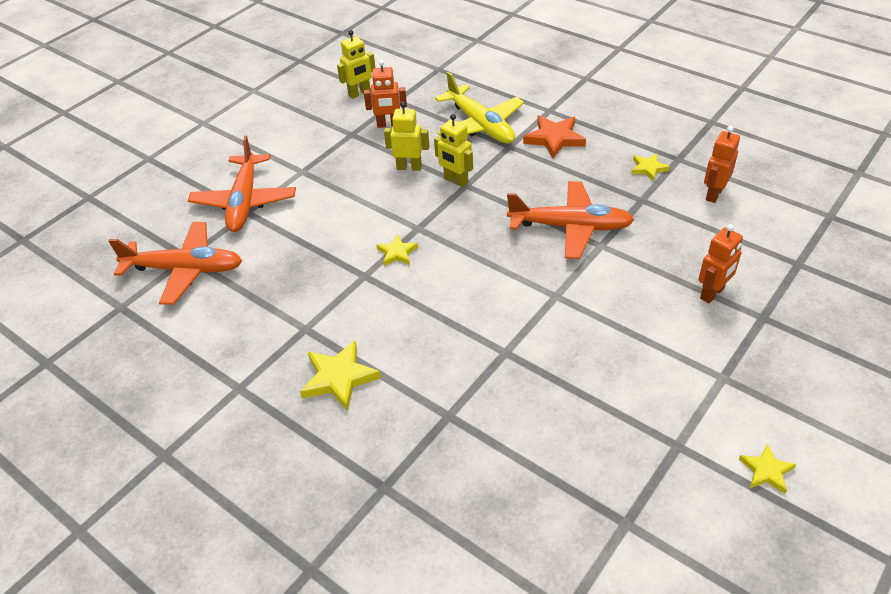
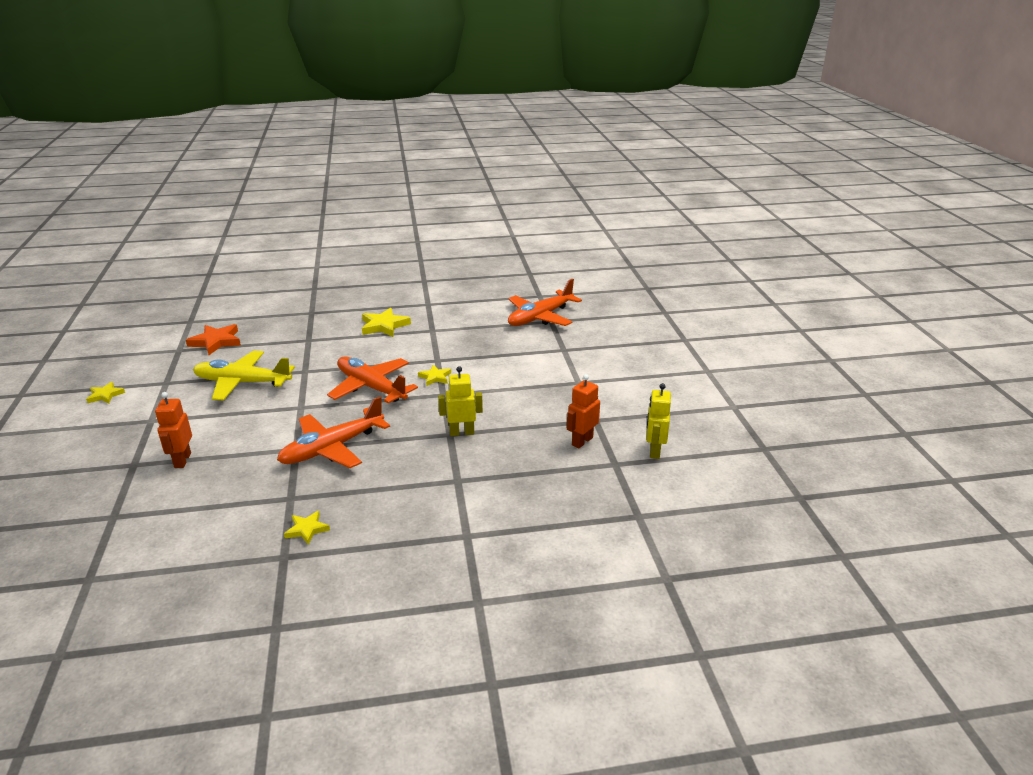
camera: 130 degrees right, 15 degrees down
orange plane [188,136,296,232] -> orange plane moved to [327,356,418,403]
yellow robot [384,102,429,171] -> none
yellow plane [435,72,524,144] -> yellow plane moved to [193,350,295,401]
orange star [523,115,586,158] -> orange star moved to [186,324,241,355]
orange robot [704,126,740,203] -> none

